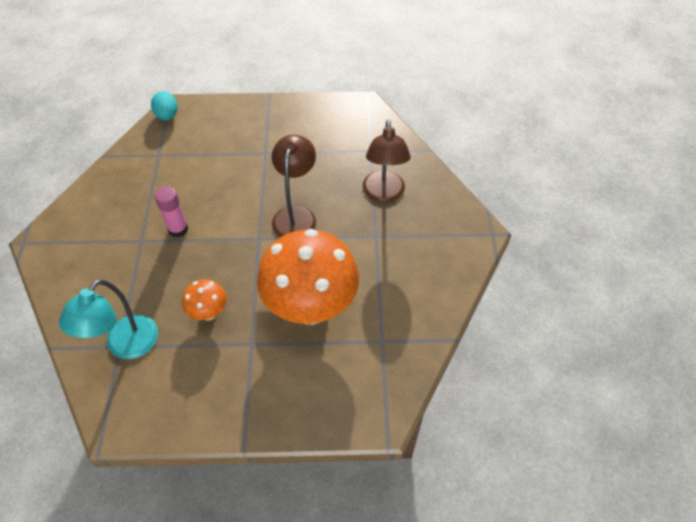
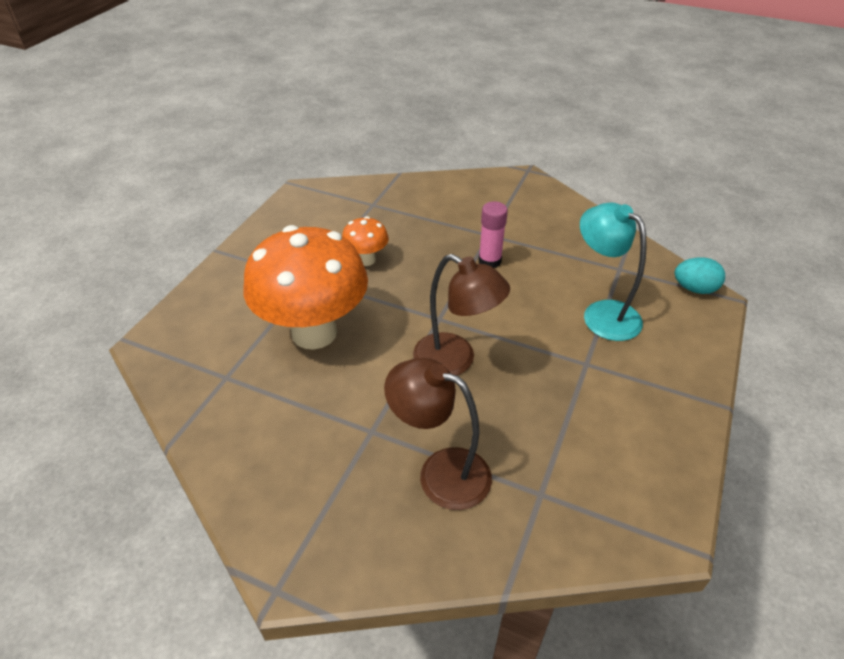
camera: 115 degrees right, 10 degrees down
turquoise lamp [59,279,158,359] -> turquoise lamp moved to [580,203,647,341]

